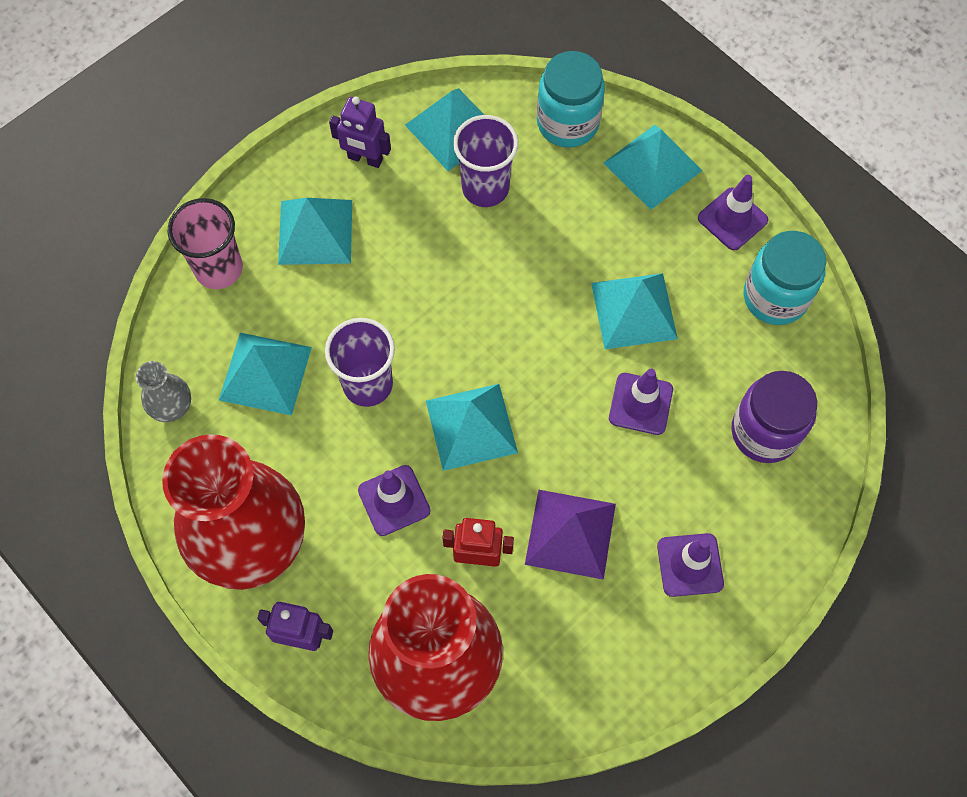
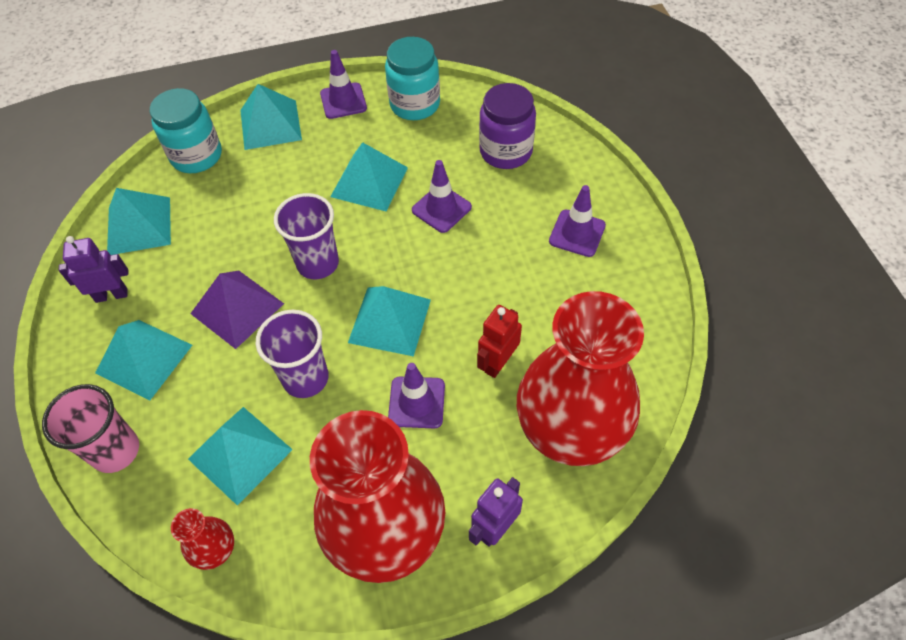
camera: 60 degrees left, 10 degrees down
grey vase [136,361,191,422] -> red vase [171,508,234,570]
purple robot [329,97,391,168] -> purple robot turned 150 degrees counterclockwise [59,236,128,303]
purple cup [453,115,518,207] -> purple cup moved to [274,193,339,279]
purple pyramid [525,490,616,580] -> purple pyramid moved to [190,271,284,349]

